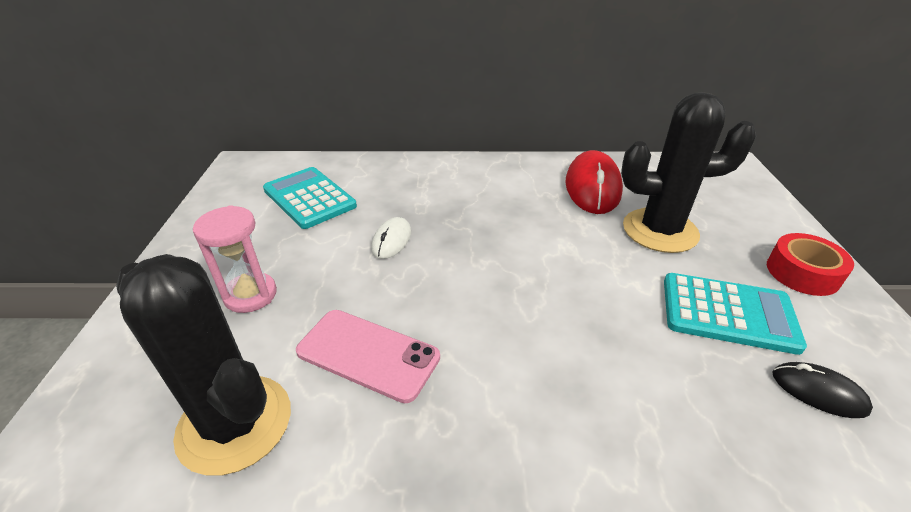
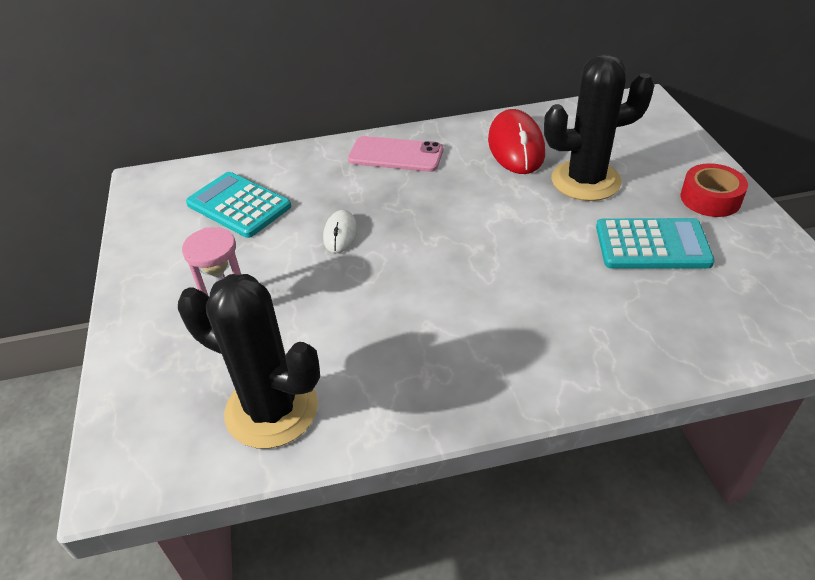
camera: 10 degrees left, 5 degrees up
pink phone [296,310,440,403] -> pink phone moved to [348,136,443,172]
black mouse [772,362,873,418] -> none

